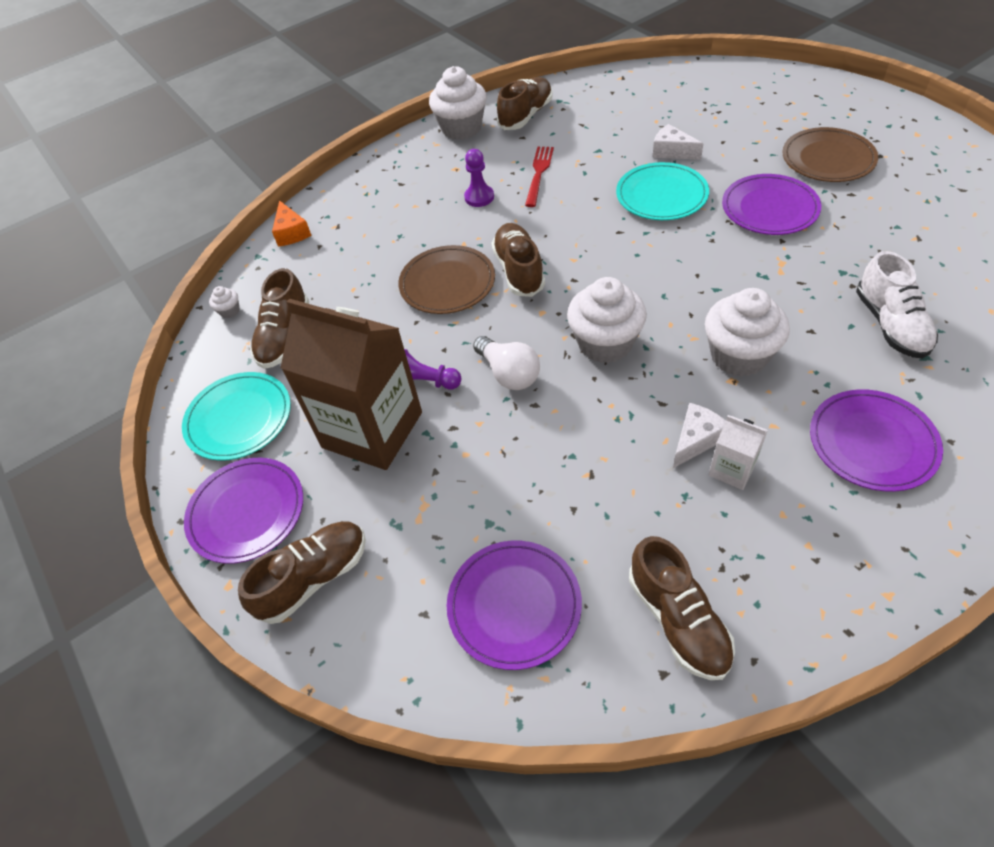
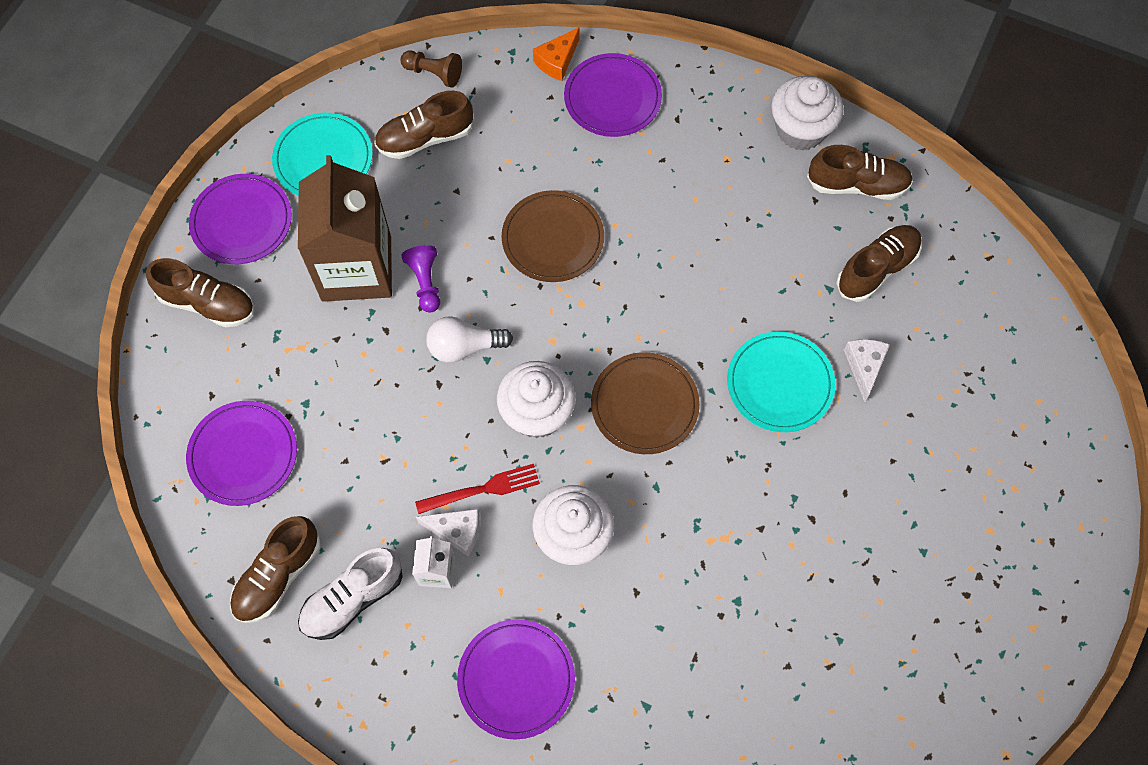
camera: 55 degrees right, 15 degrees up
white cupcake [209,286,240,318] -> brown pawn [401,50,462,88]
purple pawn [464,149,494,207] -> none
white light bulb [473,336,540,390] -> white light bulb turned 60 degrees clockwise [426,316,513,363]
brown shoe [492,223,545,297] -> brown shoe moved to [836,225,922,302]
red fork [525,146,554,207] -> red fork moved to [415,464,540,514]
purple plate [722,174,821,235] -> purple plate moved to [564,53,662,137]
brown plate [782,127,878,182] -> brown plate moved to [591,352,700,454]
white shoe [856,251,938,359] -> white shoe moved to [298,548,403,640]

